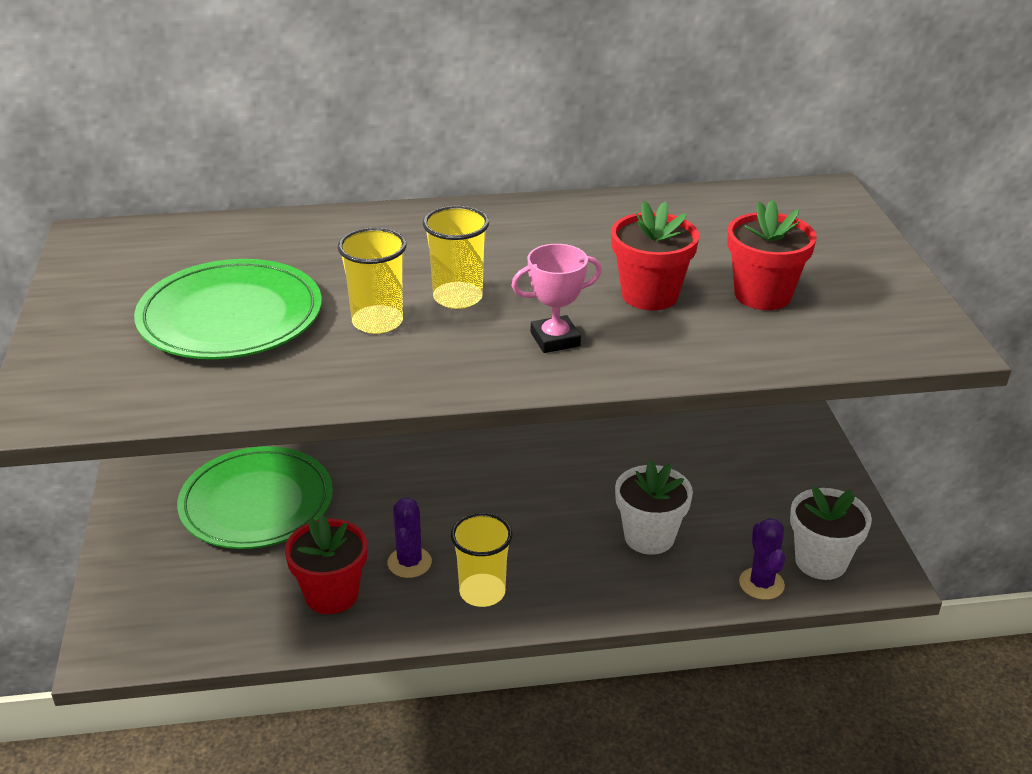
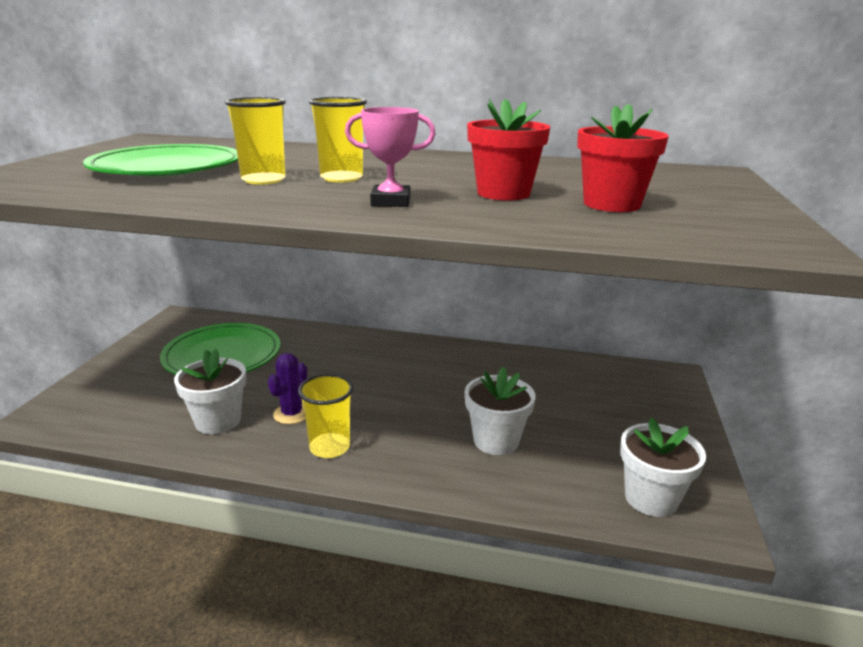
camera: 20 degrees right, 10 degrees down
red flower pot [285,515,367,614] -> white flower pot [174,349,246,434]
purple cactus [739,518,785,600] -> none

